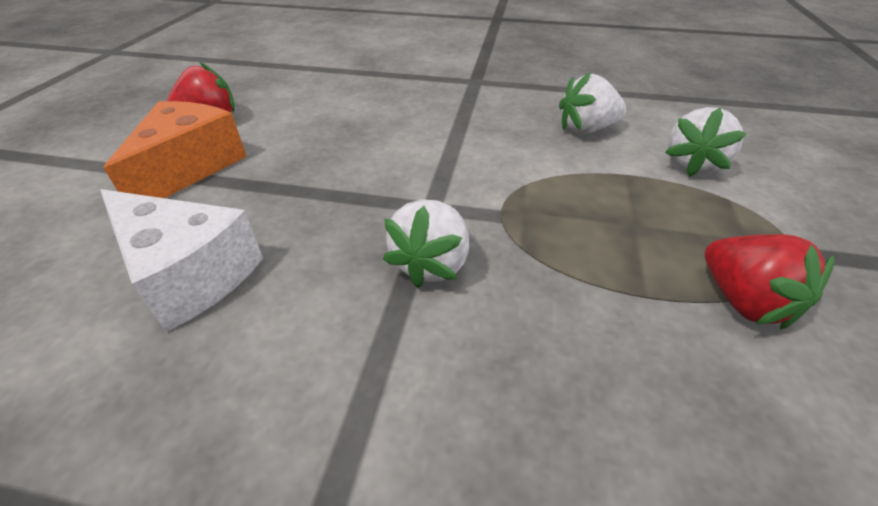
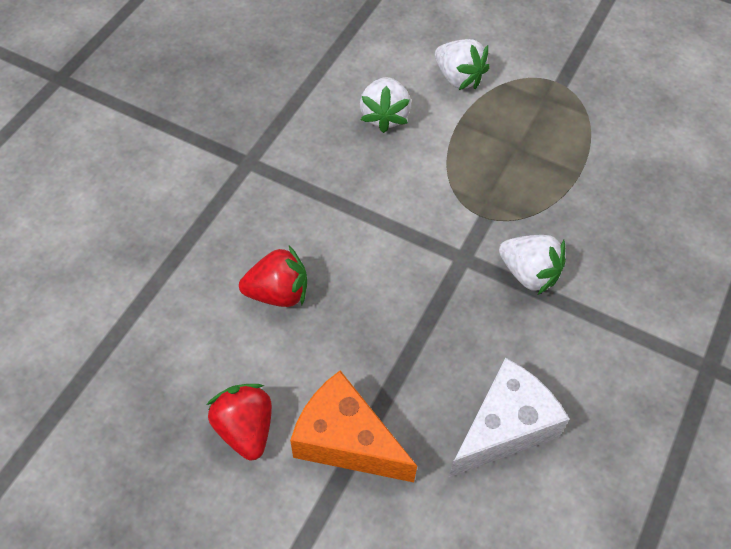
camera: 75 degrees left, 15 degrees up
red strawberry [705,234,835,330] -> red strawberry moved to [239,246,307,307]

